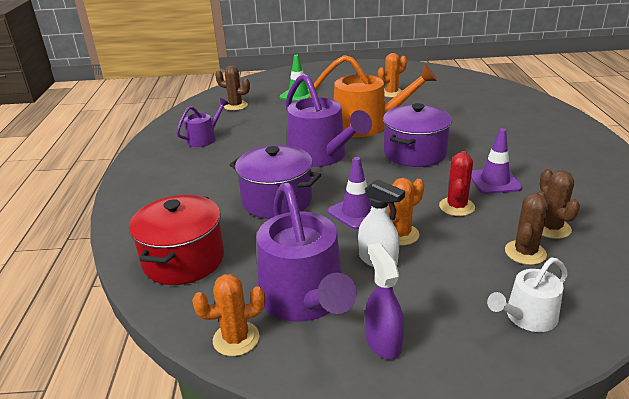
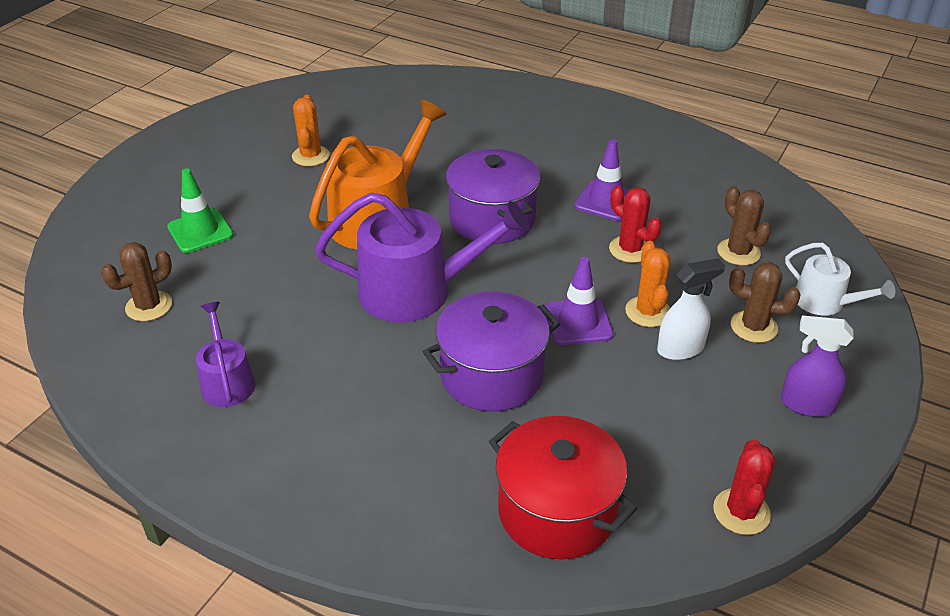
camera: 60 degrees left, 10 degrees up
orange cactus [192,274,265,356] -> red cactus [713,439,776,535]
purple watering can [257,183,357,322] -> none
white watering can [487,258,568,332] -> white watering can turned 45 degrees counterclockwise [785,243,895,315]
brown cactus [540,169,580,239] -> brown cactus moved to [729,262,800,343]

